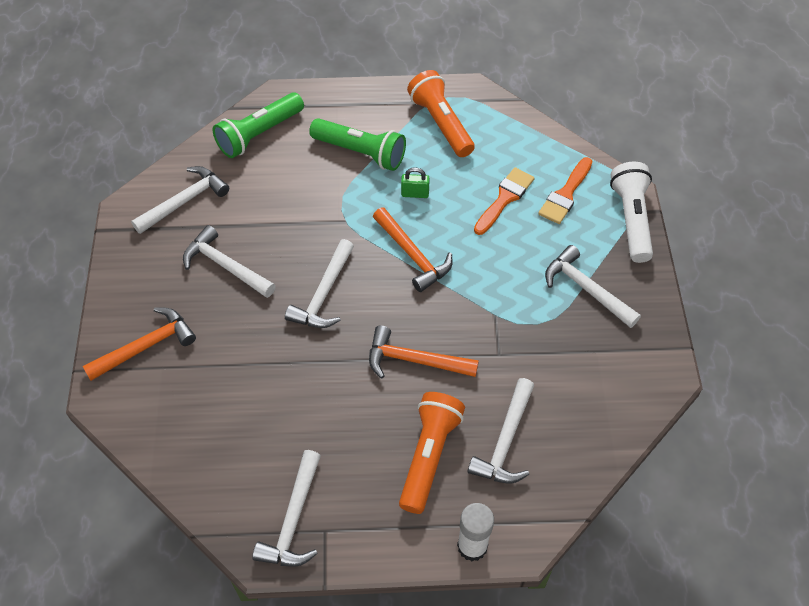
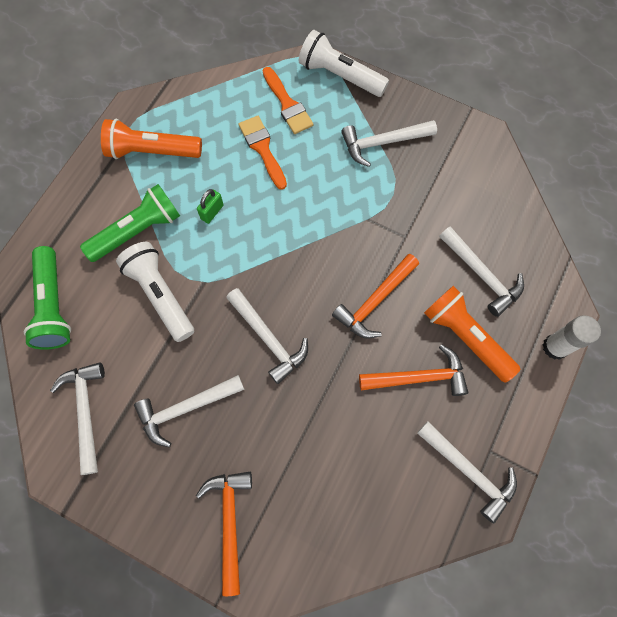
camera: 60 degrees left, 15 degrees up
orange hammer [373,207,453,292] -> orange hammer moved to [359,344,469,396]
none -> white flashlight [116,242,194,342]

